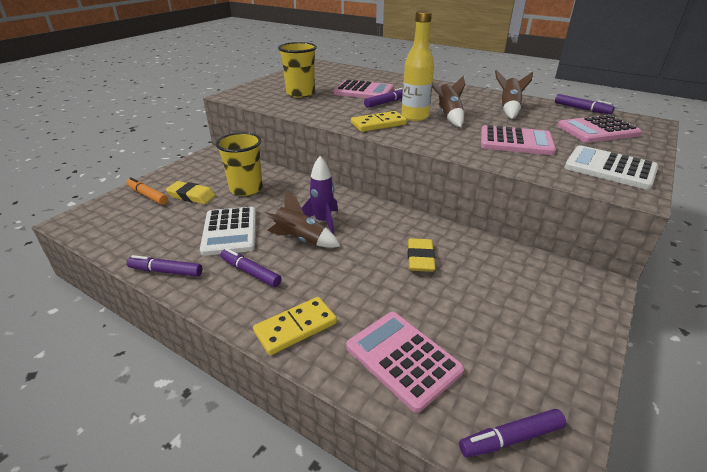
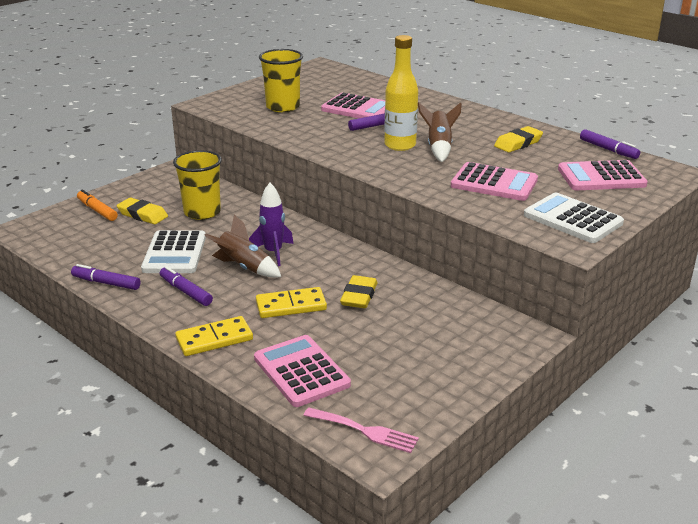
camera: 10 degrees right, 5 degrees down
yellow domino [351,111,407,132] -> yellow domino moved to [256,287,327,318]
purple marker [459,409,566,457] -> pink fork [303,407,419,453]
brown rocket [495,70,533,119] -> yellow eraser [494,126,543,152]

